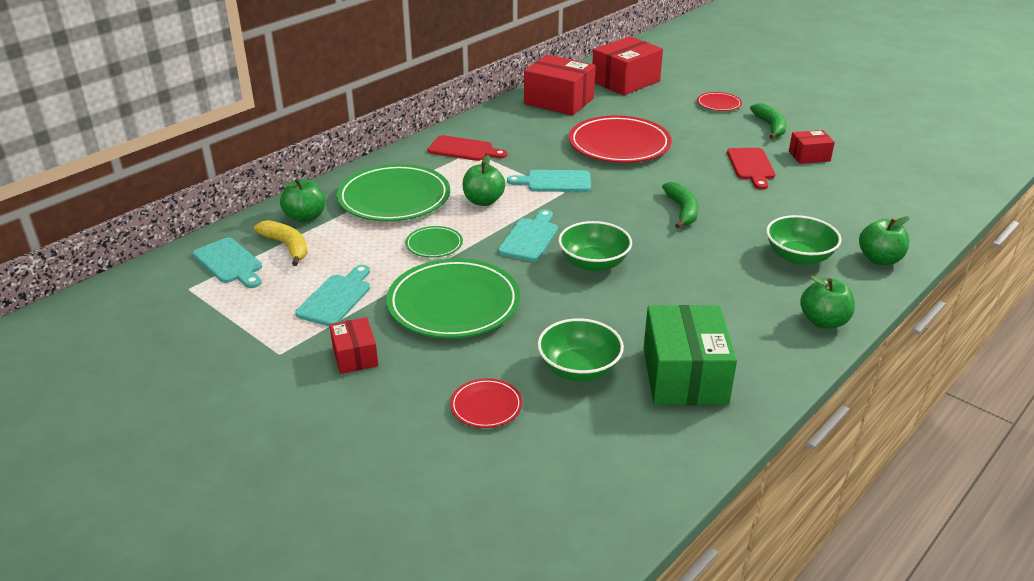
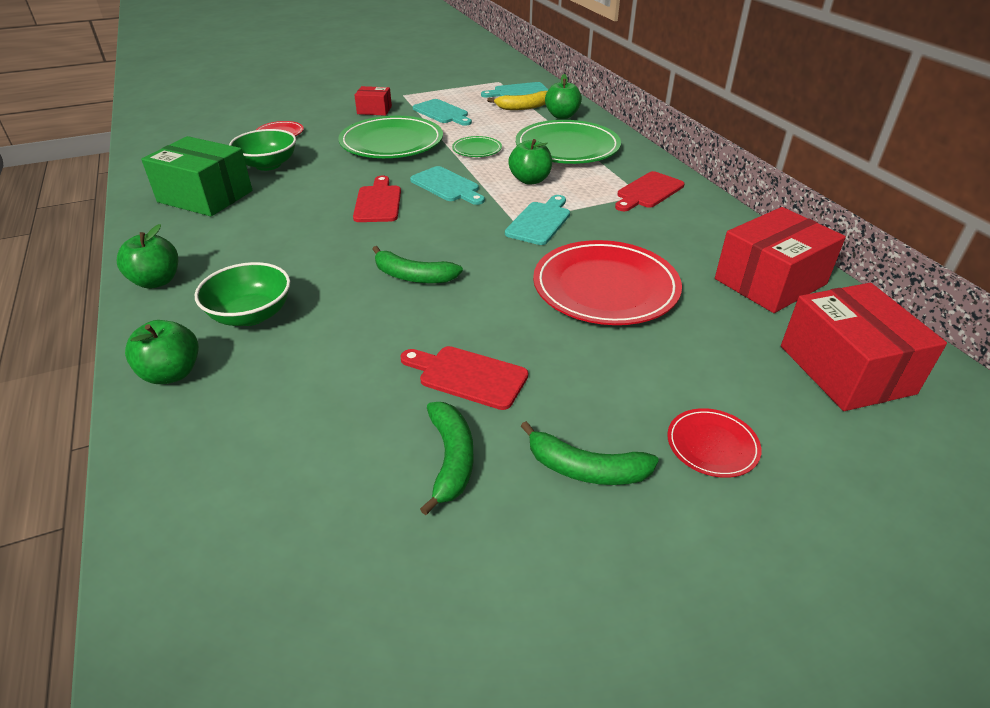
camera: 115 degrees right, 5 degrees up
green bowl [558,221,632,272] -> red cutting board [353,176,401,222]
red box [789,130,835,164] -> green banana [420,402,474,515]

